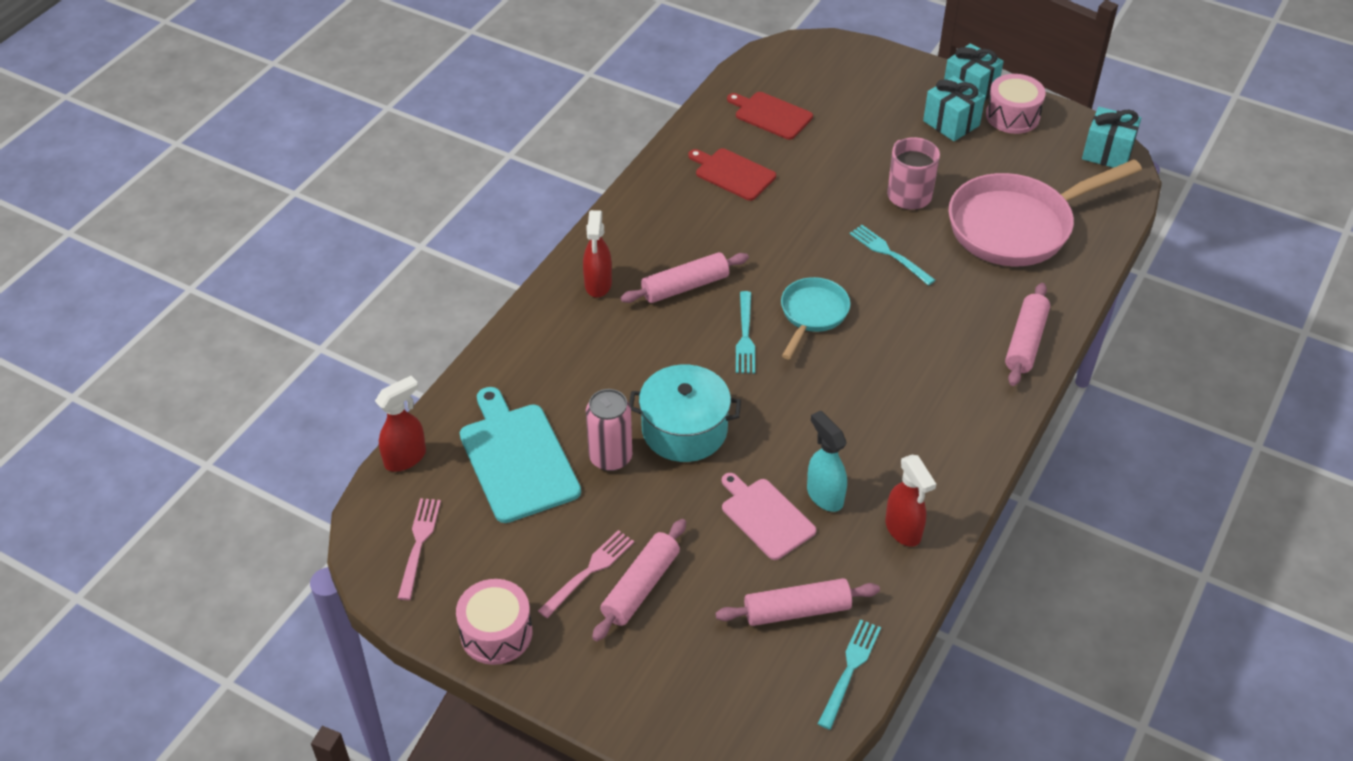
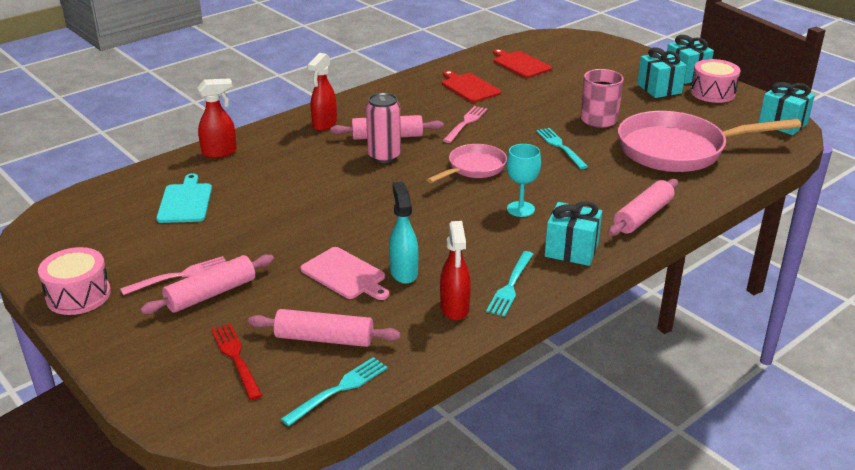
camera: 20 degrees right, 15 degrees down
red spray bottle [375,376,426,472] -> red spray bottle moved to [197,78,237,158]
pink fork [398,498,441,600] -> pink fork moved to [443,106,487,143]
turquoise cutting board [460,387,581,523] -> turquoise cutting board [156,173,212,223], size x0.64
pink can [586,389,632,471] -> pink can moved to [366,93,401,163]
turquoise pot [629,365,741,462] -> none
pink cutting board [722,473,816,560] -> pink cutting board turned 150 degrees clockwise [300,247,389,300]
turquoise fork [736,291,755,373] -> turquoise fork moved to [486,251,533,317]
turquoise pan [781,277,851,359] -> pink pan [427,144,507,183]
none -> red fork [211,324,263,400]
none -> turquoise goblet [507,144,541,217]
none -> turquoise gift [545,201,602,266]

